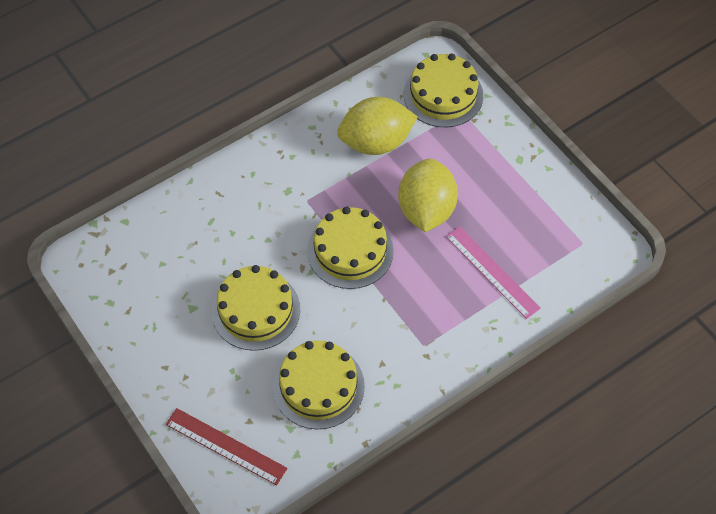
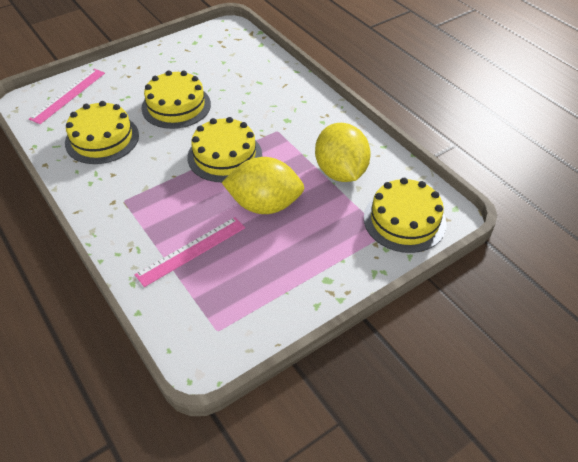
camera: 90 degrees right, 10 degrees down
red ruler [165,408,287,486] -> pink ruler [29,69,105,124]

